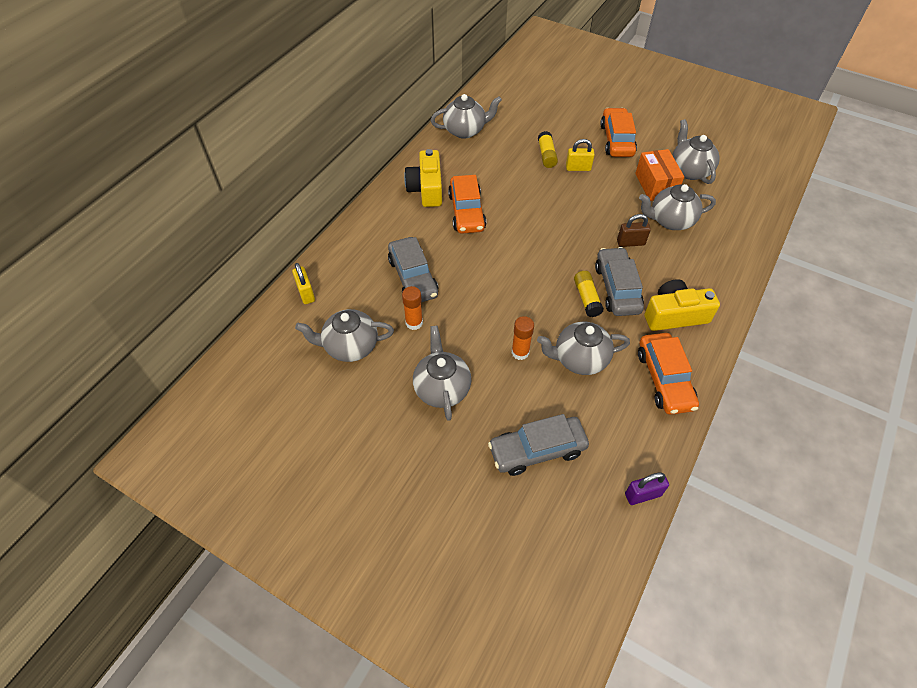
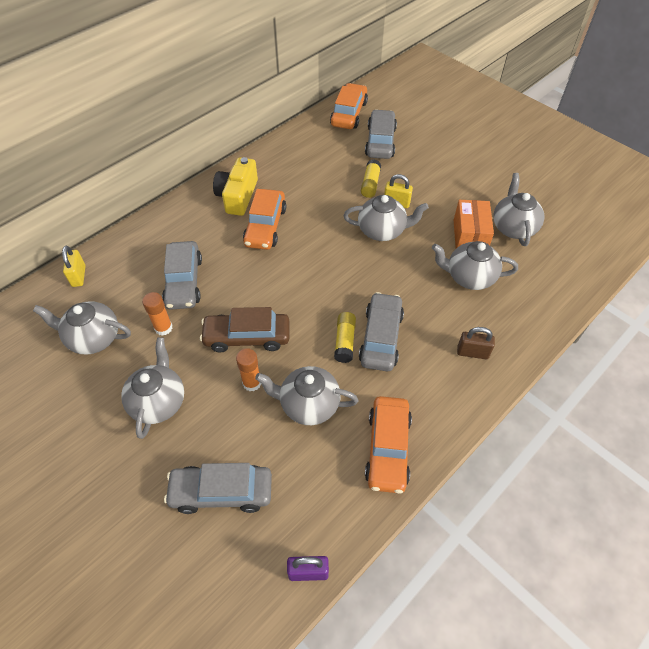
camera: 15 degrees right, 0 degrees up
grey teapot [431,94,502,139] -> grey teapot moved to [344,195,429,241]
orange car [600,108,637,157] -> orange car moved to [330,83,368,129]
brown padlock [617,214,651,247] -> brown padlock moved to [457,327,495,359]
yellow camera [644,279,720,331] -> none
none -> brown car [200,307,289,353]
none -> grey car [365,109,397,159]

